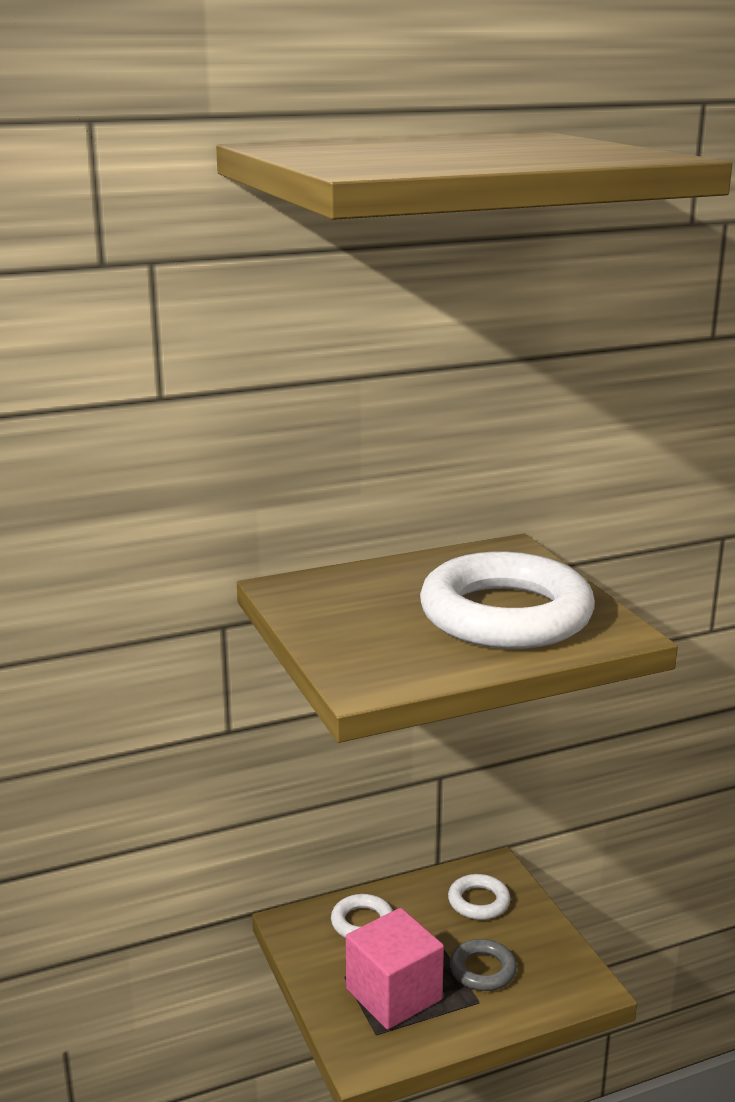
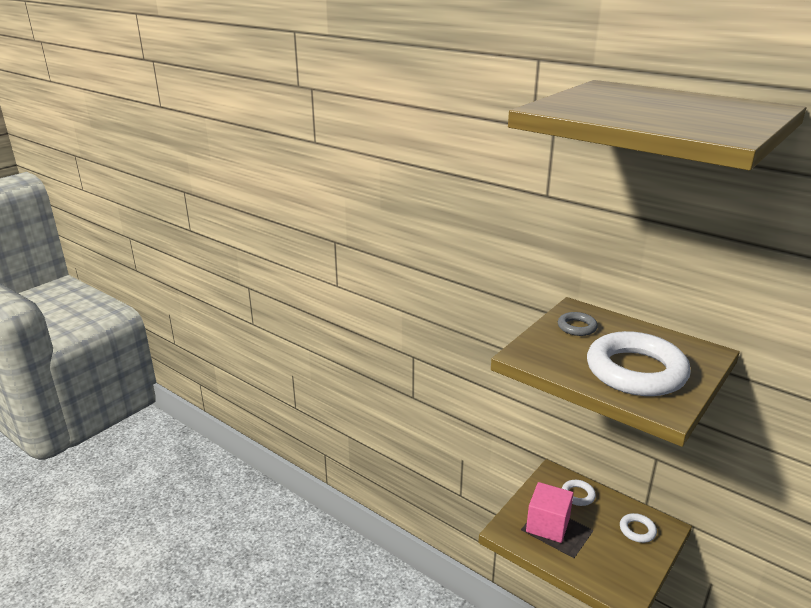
camera: 60 degrees right, 5 degrees up
grey ring [450,939,517,991] -> grey ring moved to [558,312,598,336]

